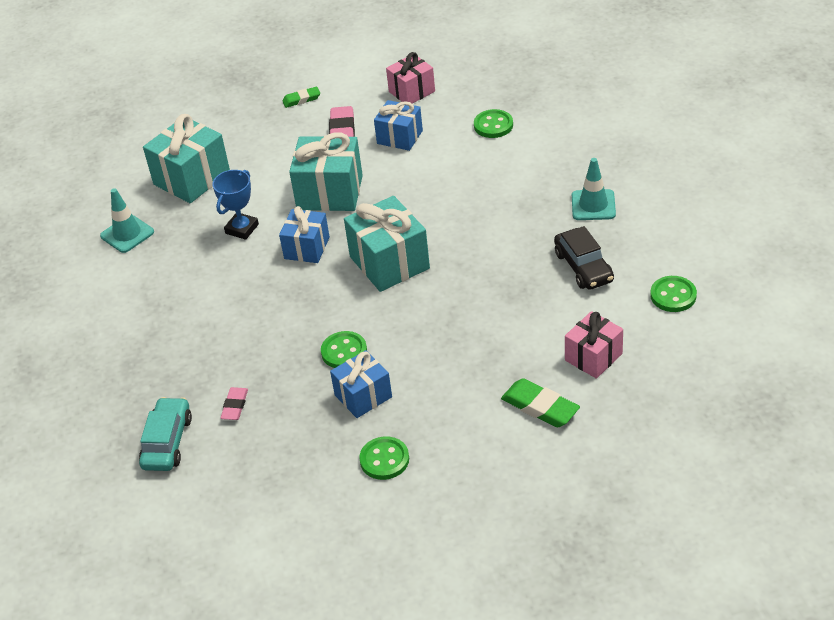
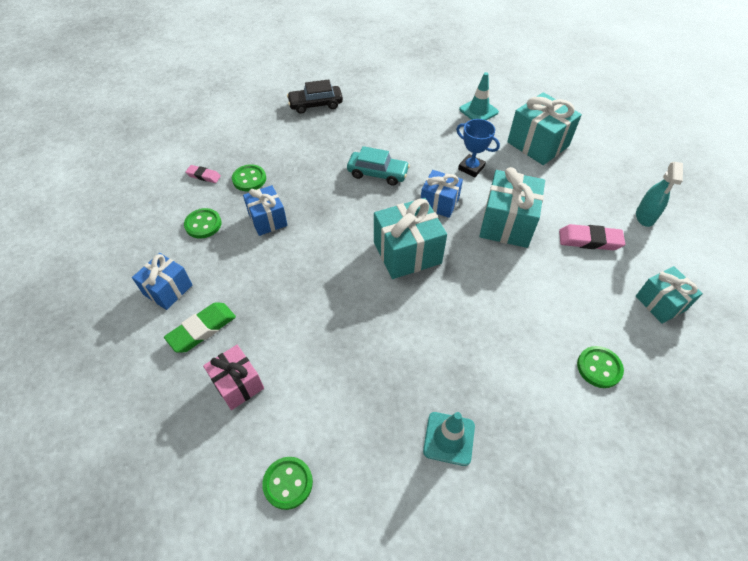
camera: 95 degrees right, 10 degrees up
turquoise car [139,397,192,471] -> turquoise car moved to [347,146,410,186]
pink eraser [220,387,248,420] -> pink eraser moved to [185,165,221,183]
green eraser [282,87,320,108] -> turquoise spray bottle [636,162,683,227]
green button [321,331,367,368] -> green button moved to [232,164,266,191]
blue gift [374,100,423,151] -> blue gift moved to [132,253,192,310]
pink gift [386,52,435,104] -> turquoise gift [636,266,703,324]
black car [554,226,614,290] -> black car moved to [287,79,343,114]

